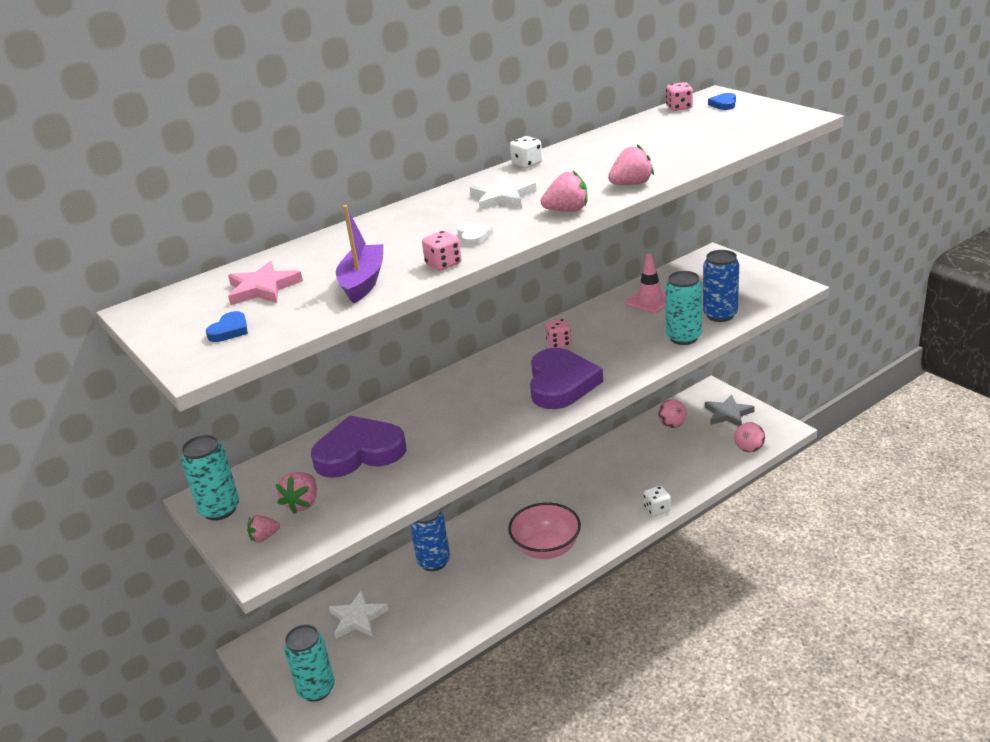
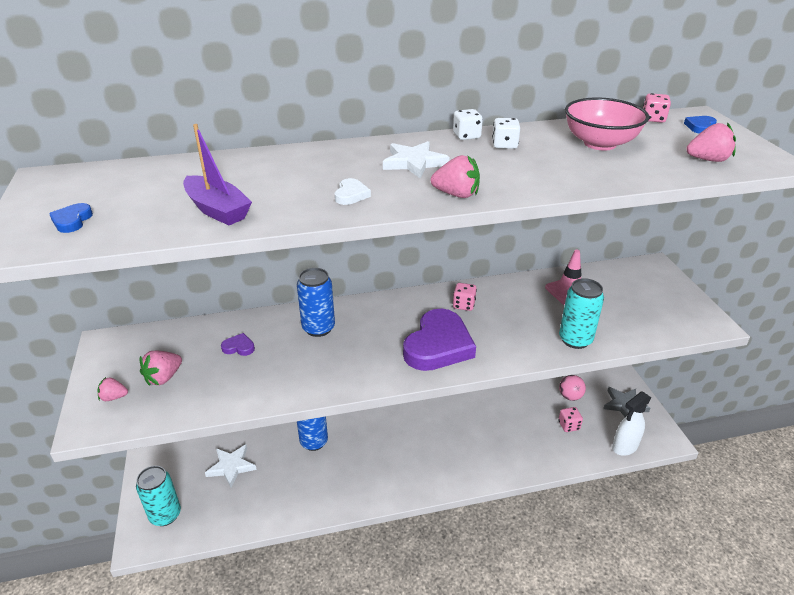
camera: 20 degrees right, 5 degrees up
turquoise can [181,435,239,520] -> none
blue heart [206,311,248,342] -> blue heart turned 135 degrees clockwise [49,203,93,233]
pink star [228,261,303,305] -> none
purple heart [311,416,406,478] -> purple heart [221,333,255,356], size x0.40
purple boat [336,205,383,303] -> purple boat turned 105 degrees clockwise [183,124,252,225]
pink dice [422,231,462,271] -> pink dice moved to [558,407,583,432]
pink bowl [508,502,581,559] -> pink bowl moved to [565,97,649,151]
pink strawberry [608,144,654,185] -> pink strawberry moved to [686,122,736,162]
white dice [644,486,671,516] -> white dice moved to [492,118,520,149]
blue can [703,250,739,322] -> blue can moved to [297,268,335,337]
pink ball [734,422,765,452] -> white spray bottle [612,391,651,456]

